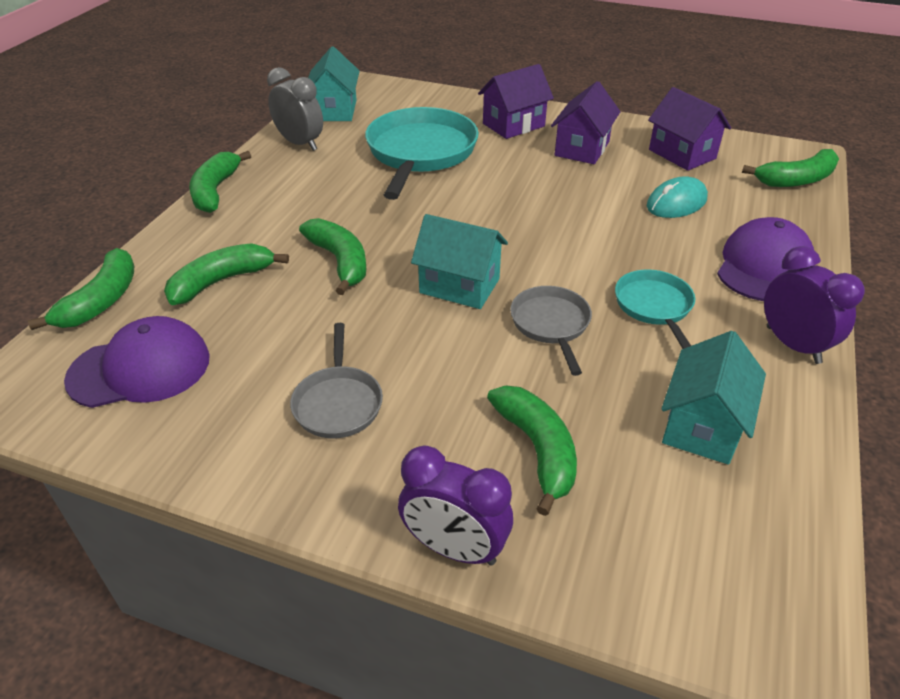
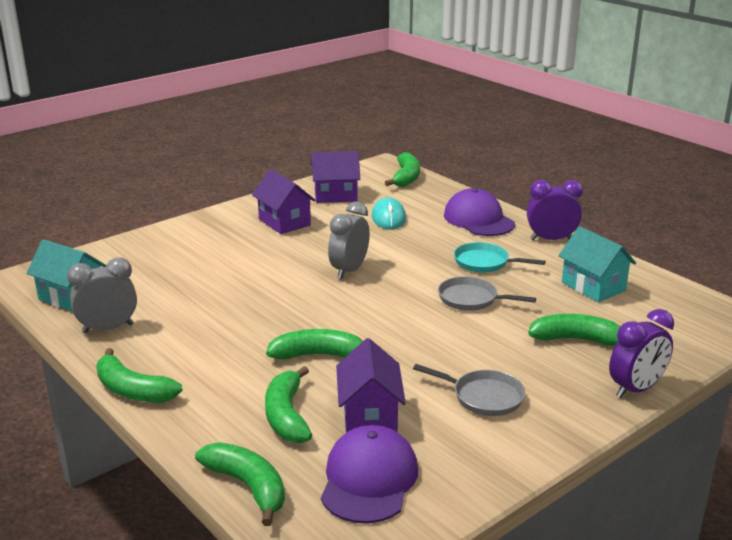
camera: 60 degrees left, 15 degrees down
turquoise pan [365,107,479,200] -> none
turquoise house [411,214,508,309] -> none
purple house [478,64,554,139] -> purple house moved to [336,338,406,433]
none -> grey clock [328,202,370,279]

